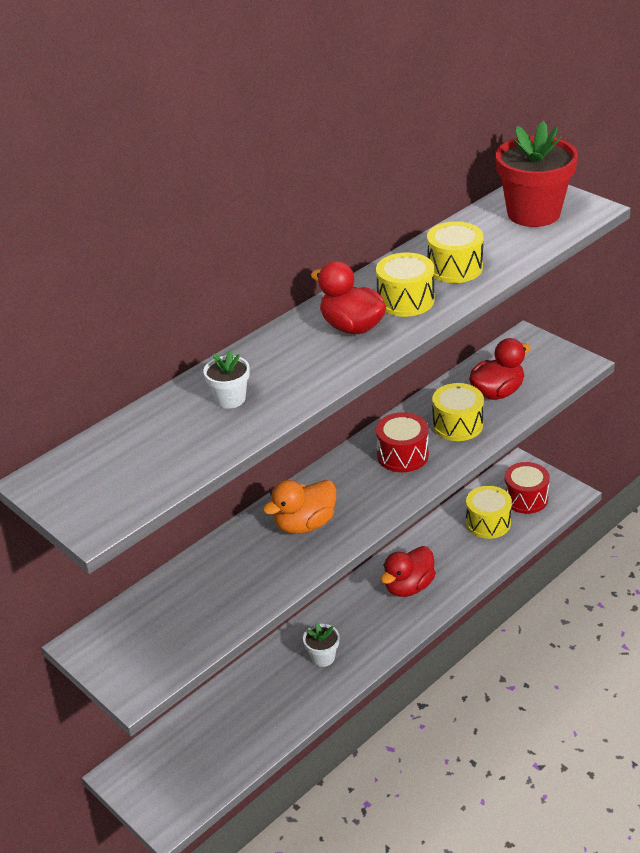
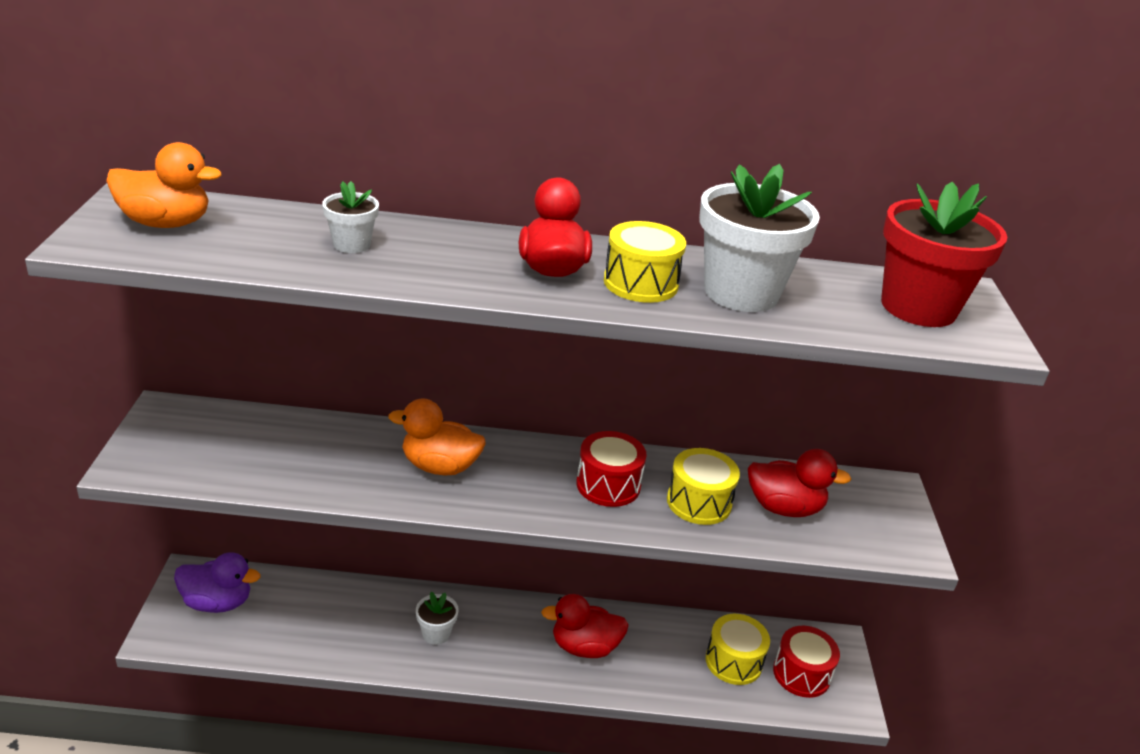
camera: 40 degrees right, 5 degrees down
yellow drum [427,221,483,283] -> white flower pot [699,164,820,312]
none -> orange duck [106,142,222,228]
none -> purple duck [174,552,261,613]

